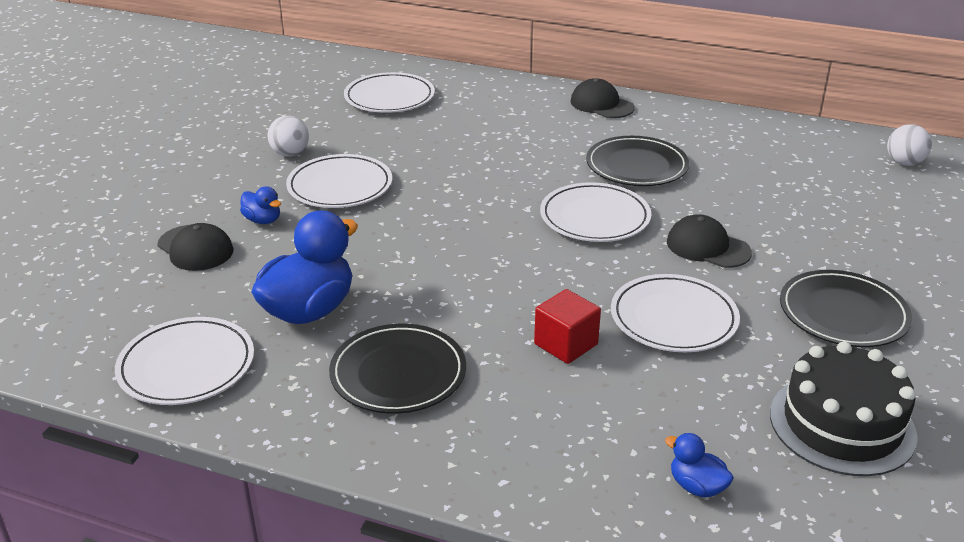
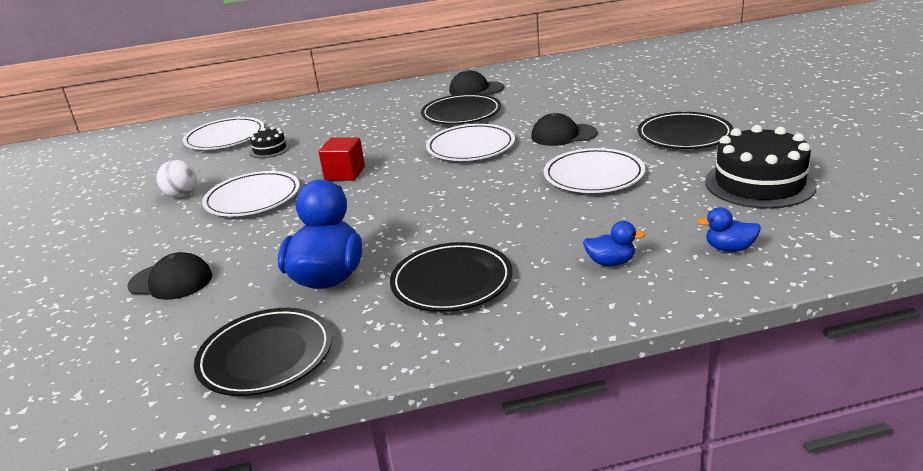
camera: 30 degrees left, 5 degrees down
white plate [115,317,254,405] -> black plate [194,308,332,396]
blue duck [240,186,281,224] -> blue duck moved to [583,221,645,266]
red cube [534,289,601,364] -> red cube moved to [319,137,365,181]
black cap [570,78,635,118] -> black cap moved to [449,70,504,95]
white ball [887,124,932,166] -> none
none -> black cake [250,127,290,158]

